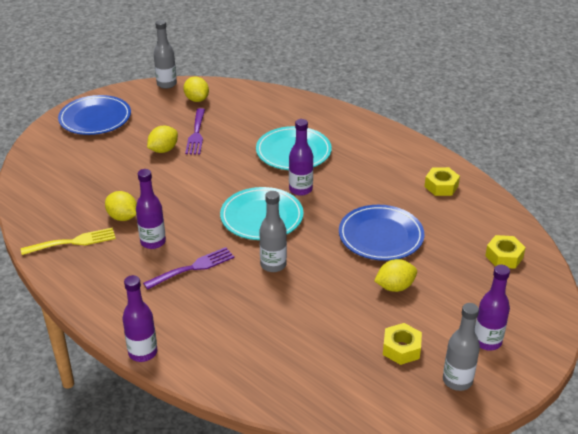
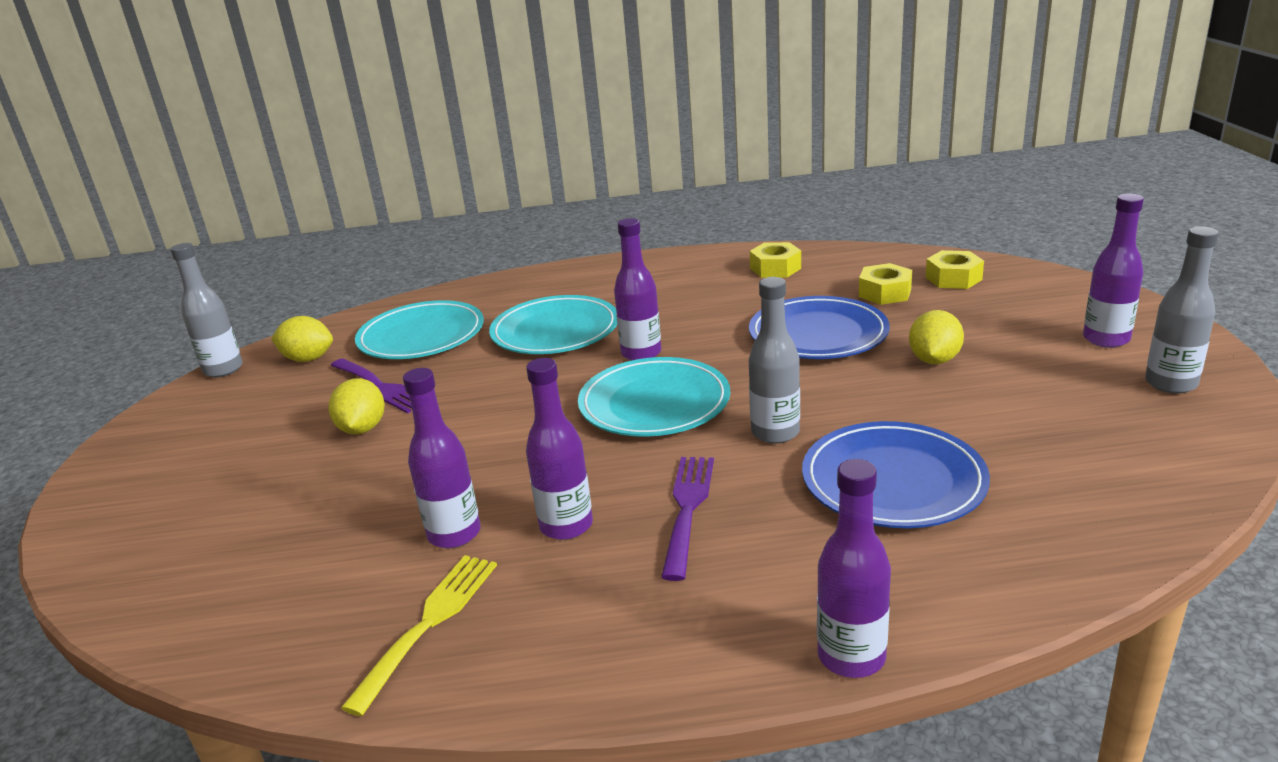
camera: 45 degrees left, 10 degrees down
blue plate [58,95,131,135] -> blue plate moved to [802,421,990,528]
yellow lemon [105,191,137,221] -> purple bottle [403,368,481,548]
yellow nut [383,323,422,365] -> yellow nut moved to [859,263,912,305]
none -> turquoise plate [355,300,484,359]

